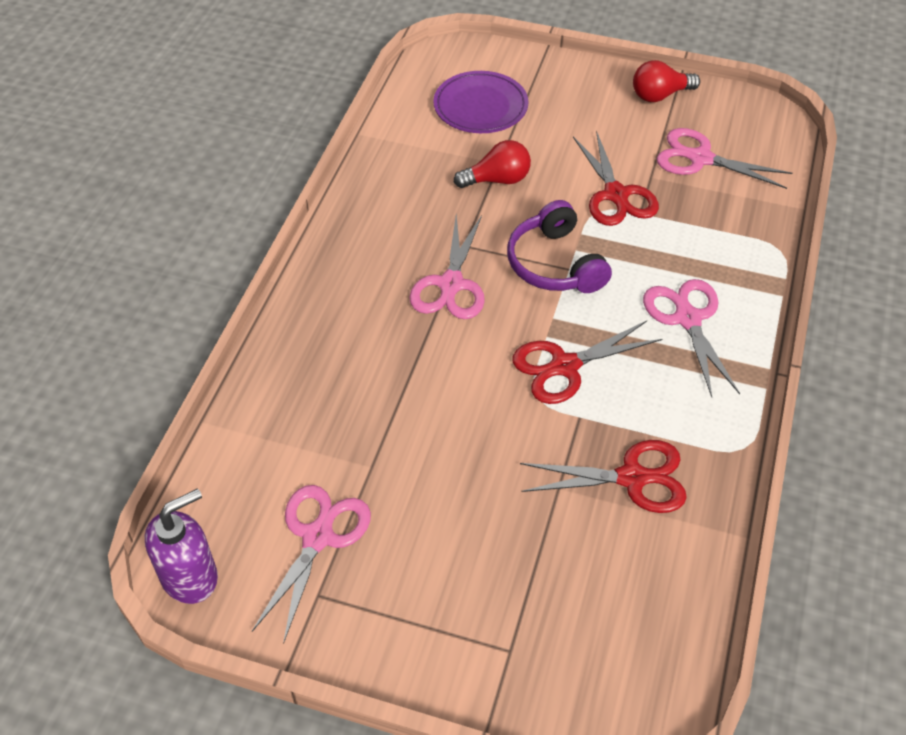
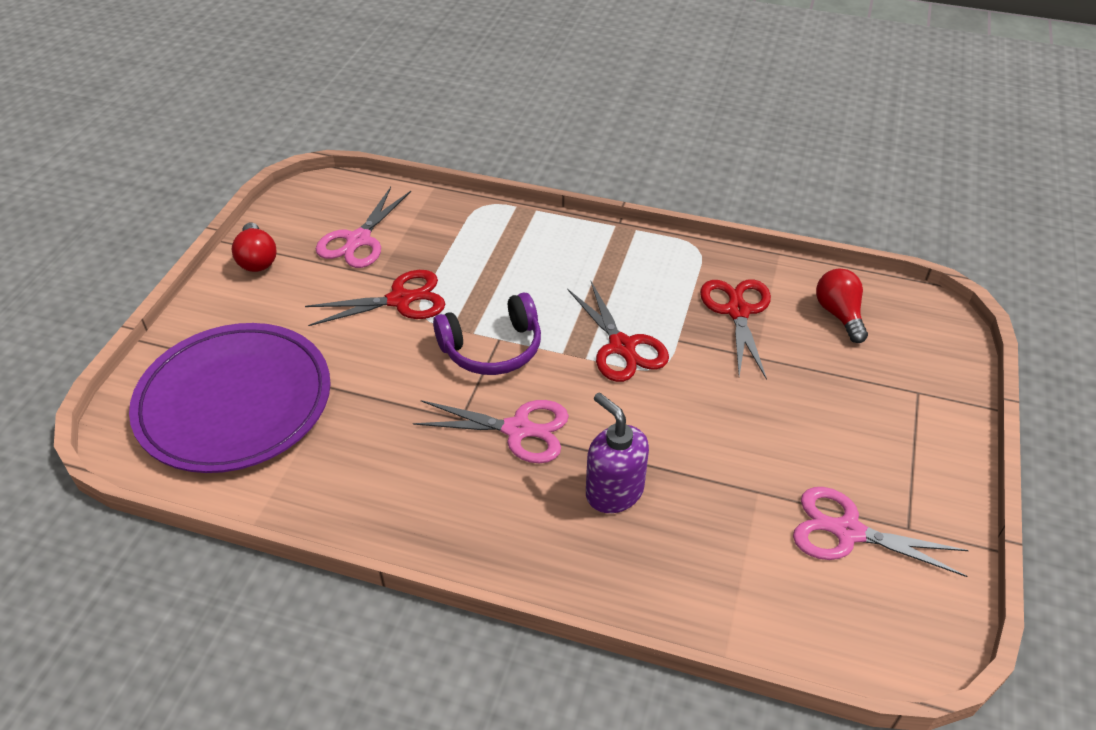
camera: 90 degrees left, 5 degrees down
purple soap dispenser [145,488,218,604] -> purple soap dispenser moved to [586,392,649,513]
purple plate [433,71,529,133] -> purple plate [129,323,331,473], size x1.72
red light bulb [454,140,531,188] -> red light bulb moved to [816,269,868,343]
pink scissors [643,279,740,397] -> none

